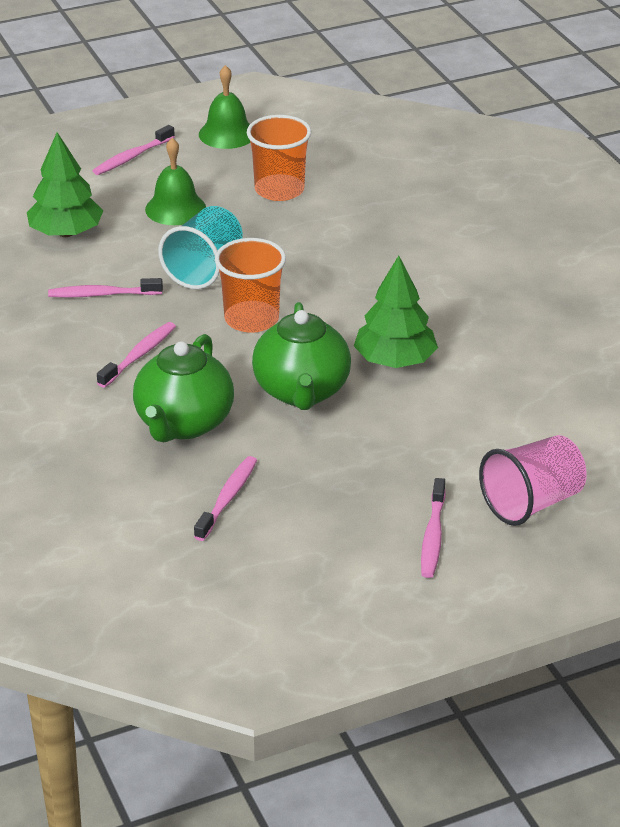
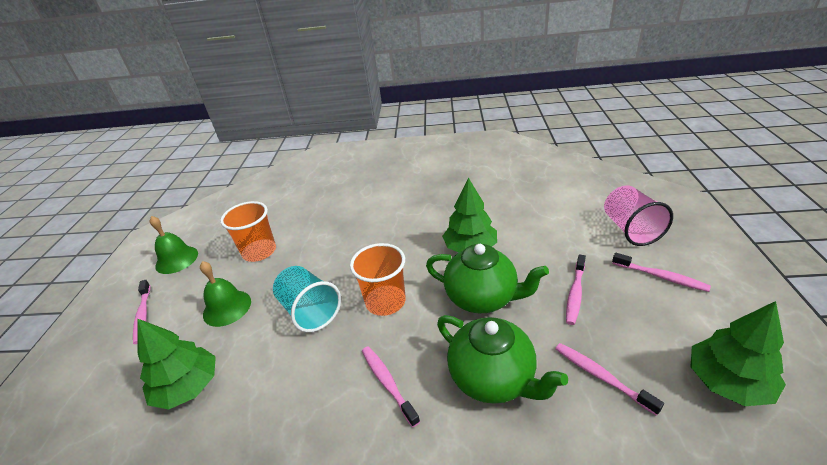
camera: 60 degrees left, 0 degrees up
pink toothbrush [48,278,163,298] -> pink toothbrush moved to [566,254,586,325]
none -> green tree [690,301,786,406]

